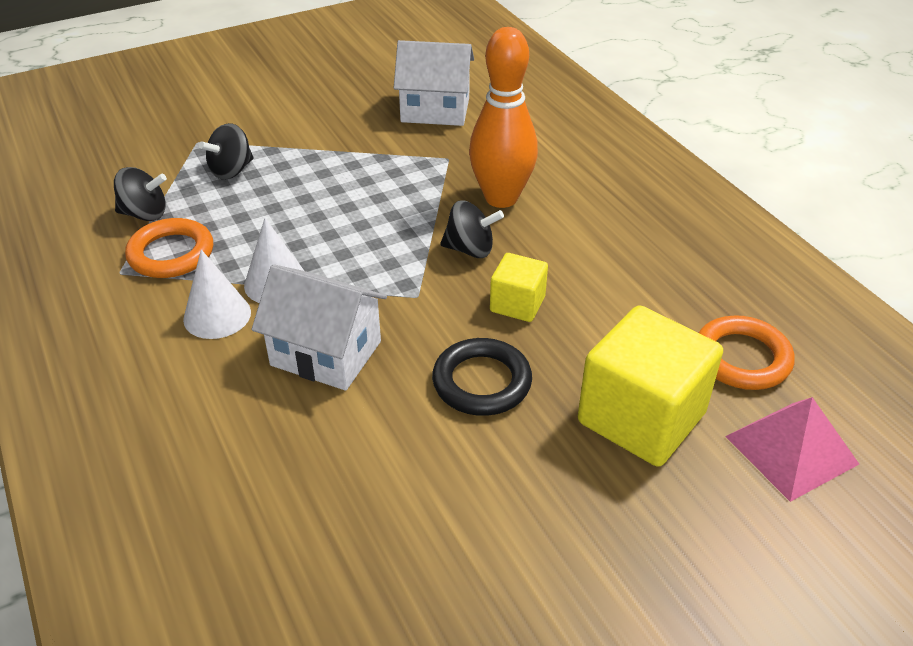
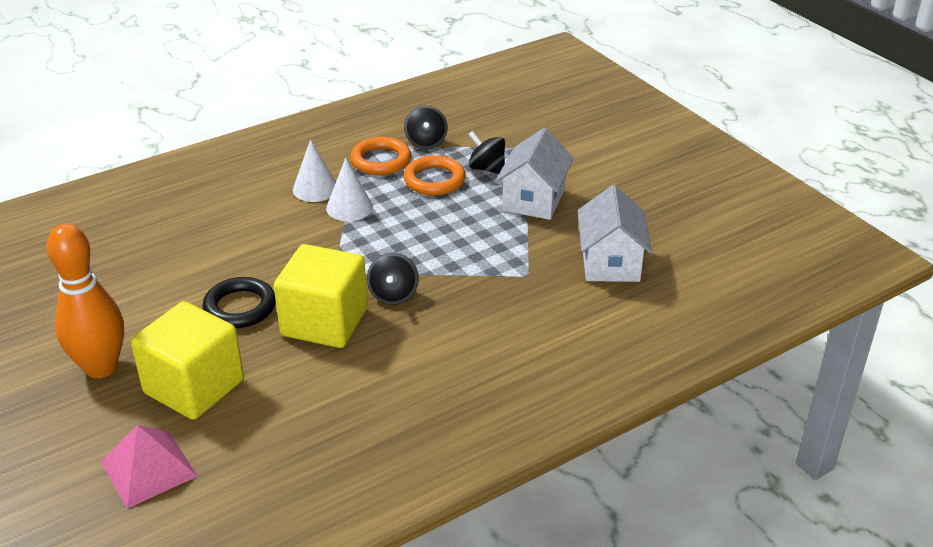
camera: 85 degrees right, 5 degrees down
white house [252,264,387,390] -> white house moved to [496,128,574,220]
orange bowling pin [469,27,538,208] -> orange bowling pin moved to [46,224,124,378]
yellow cube [490,253,548,322] -> yellow cube [274,244,368,348], size x1.90
orange ring [699,315,794,390] -> orange ring moved to [403,155,466,195]

